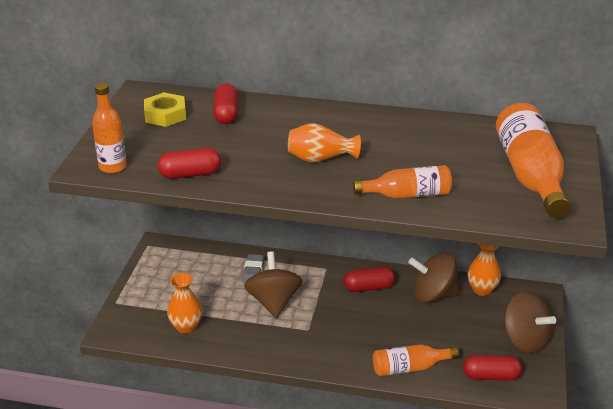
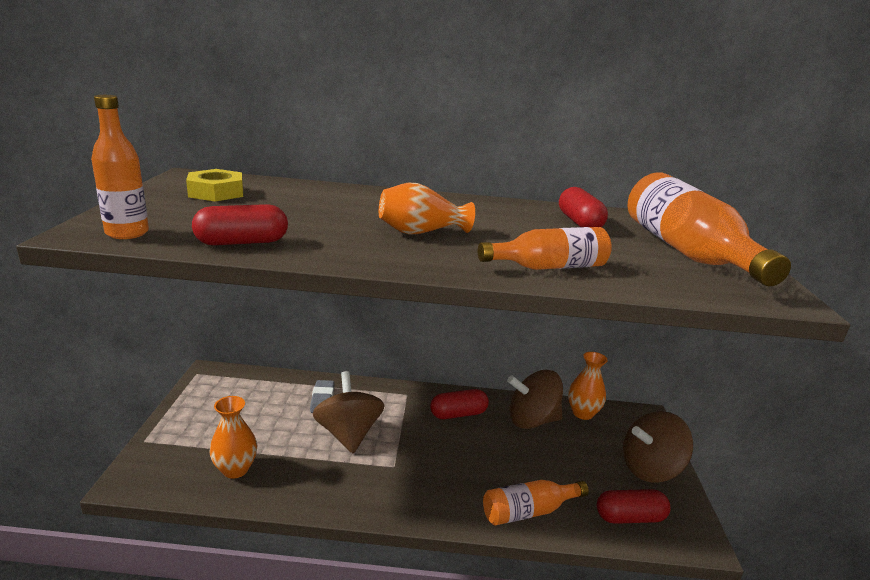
camera: 10 degrees left, 10 degrees down
red capsule [213,84,238,124] -> red capsule moved to [559,187,608,227]
brown spinning top [503,291,556,353] -> brown spinning top turned 120 degrees clockwise [623,411,693,482]

